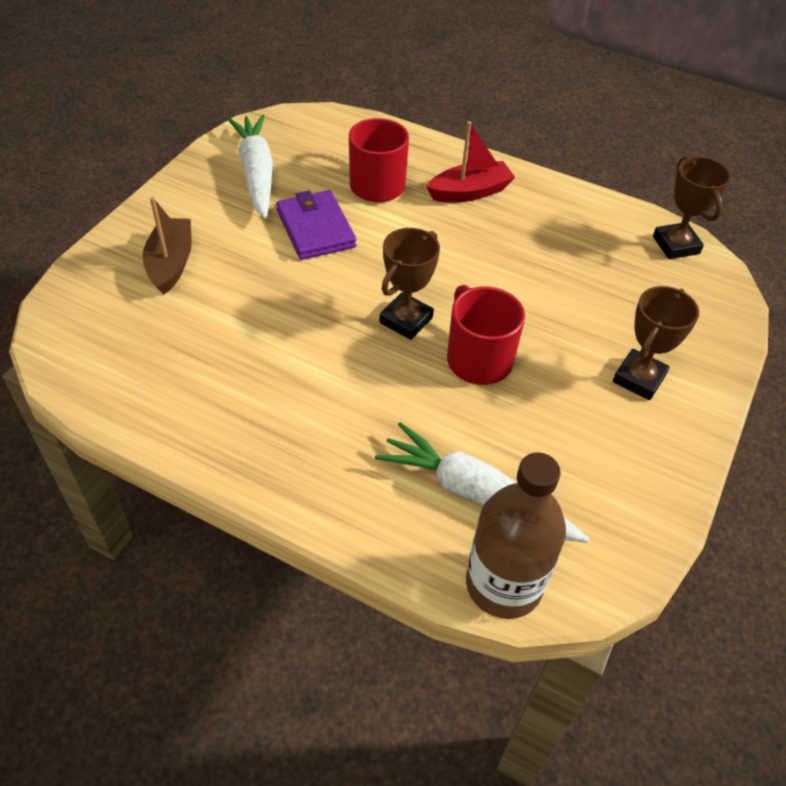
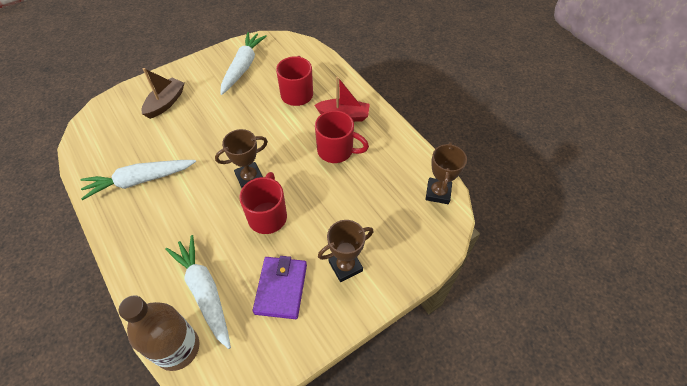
camera: 30 degrees right, 5 degrees up
purple wallet [276,190,356,260] -> purple wallet moved to [253,256,307,319]
none -> white carrot [80,160,196,200]
none -> red mug [315,110,369,163]

